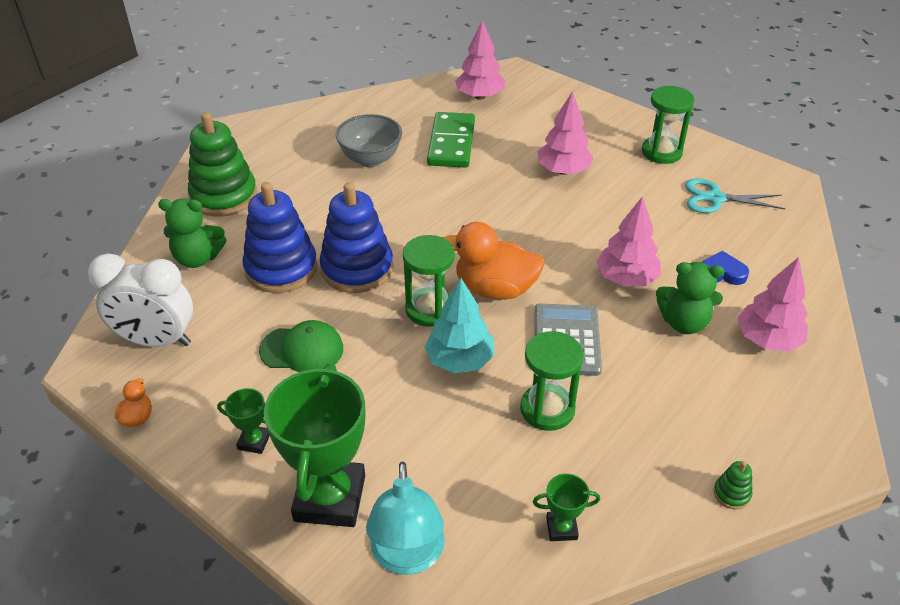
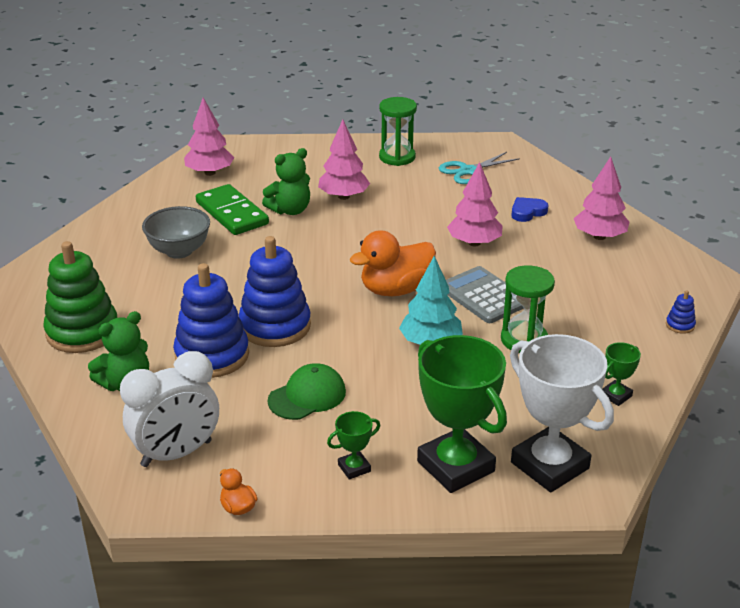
camera: 40 degrees left, 10 degrees down
turquoise lamp [366,461,445,575] -> white trophy [510,334,614,492]
green hourglass [403,235,455,327] -> none
green teddy bear [656,262,725,334] -> green teddy bear moved to [262,148,310,215]
green stacking toy [713,461,752,509] -> blue stacking toy [666,290,696,334]

